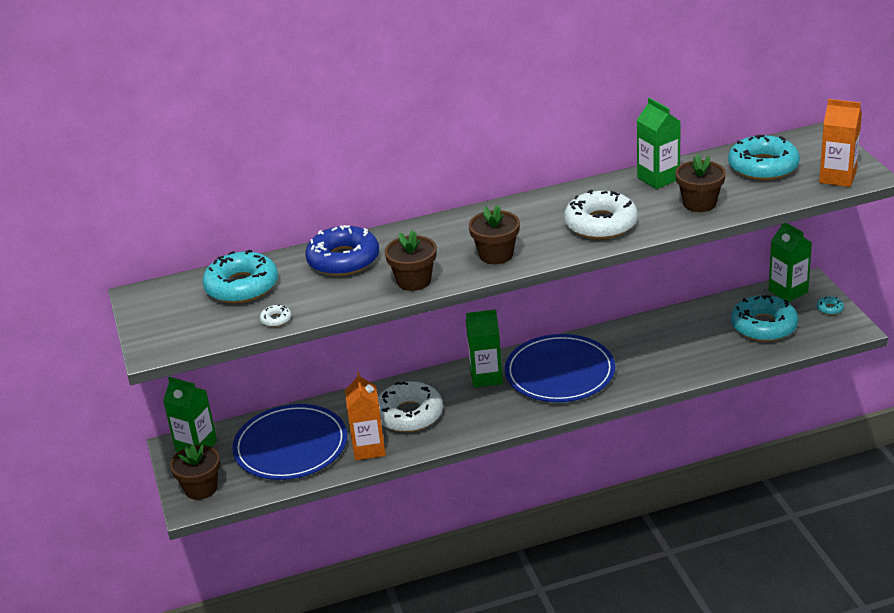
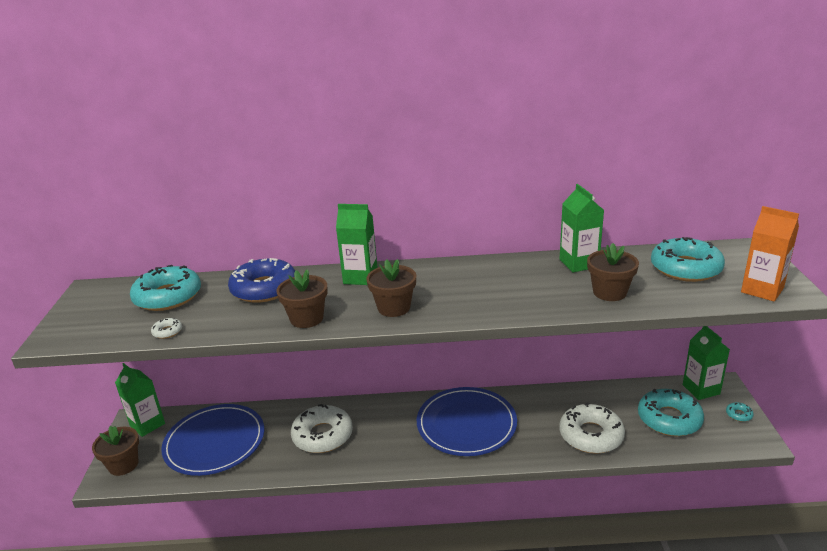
camera: 15 degrees right, 5 degrees down
orange carton [345,372,386,460] -> none
green carton [466,309,503,388] -> green carton moved to [336,204,378,285]
white donut [564,190,638,239] -> white donut moved to [560,402,625,454]

